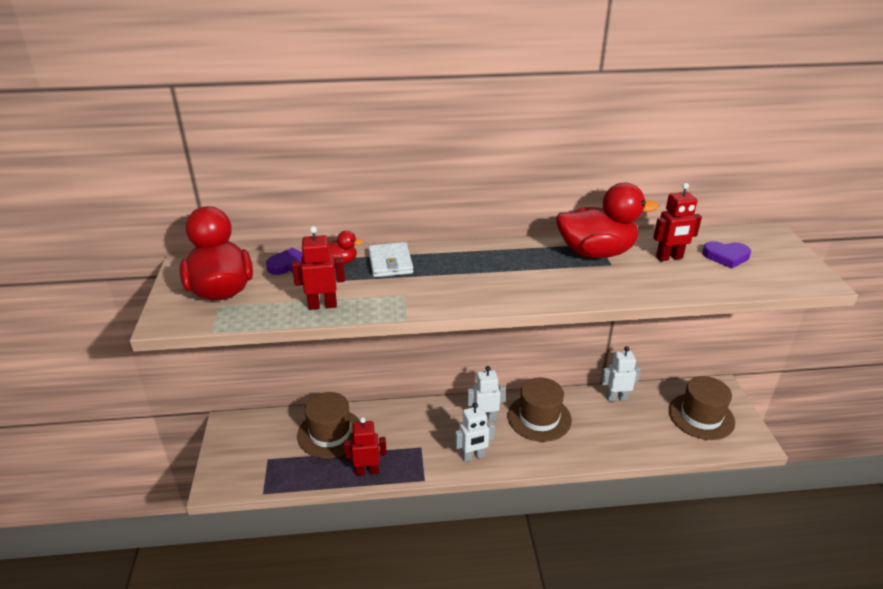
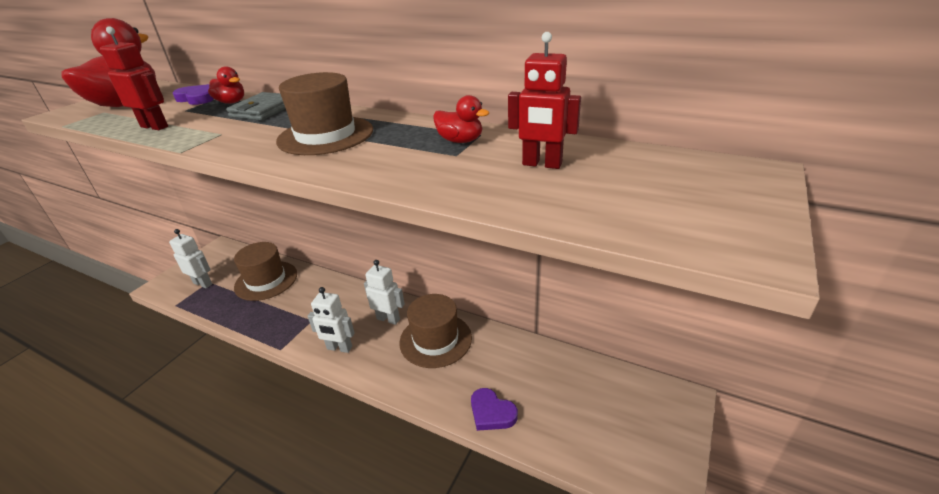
camera: 35 degrees right, 0 degrees up
red robot [344,417,387,476] -> none
white wallet [368,242,413,277] -> grey wallet [226,92,286,120]
red duck [556,183,659,258] -> red duck [433,95,490,143], size x0.46
white robot [601,346,641,402] -> white robot moved to [169,229,212,288]
brown hat [669,376,735,440] -> brown hat moved to [276,72,373,155]
purple heart [702,241,751,268] -> purple heart moved to [471,388,518,431]

